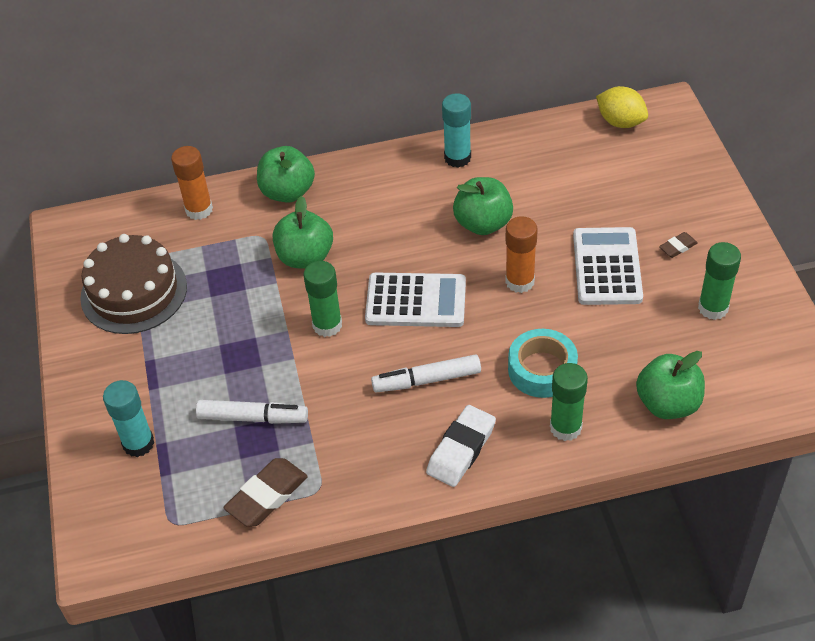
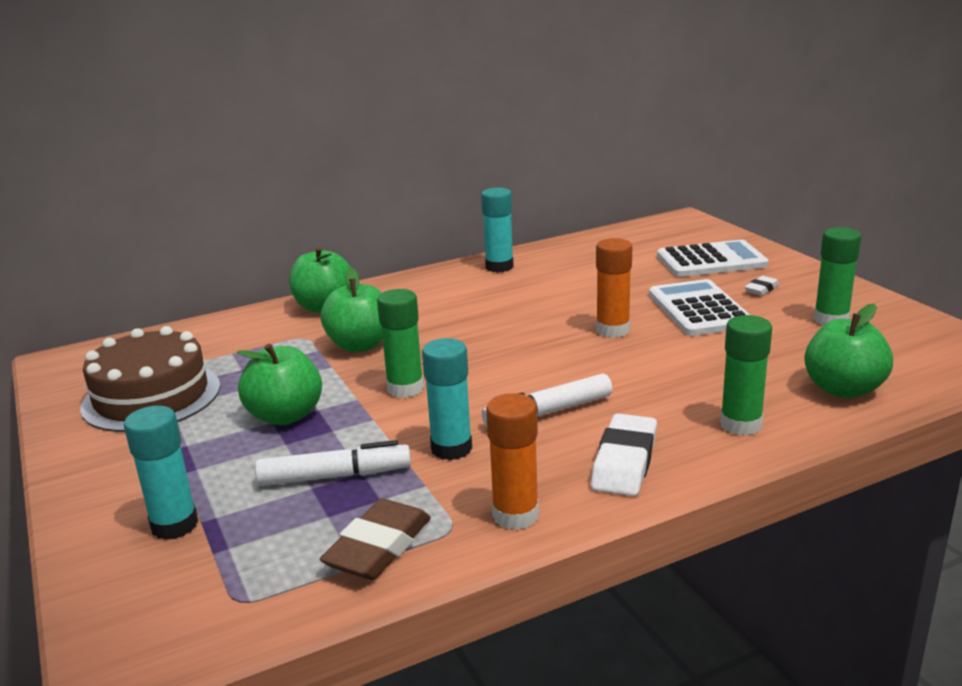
camera: 15 degrees left, 25 degrees down
orange glue stick [171,146,213,220] -> orange glue stick moved to [486,393,539,530]
white calculator [365,273,466,327] -> white calculator moved to [657,240,769,277]
green apple [453,177,513,235] -> green apple moved to [237,344,322,425]
turquoise tape [508,329,578,398] -> none
yellow lemon [596,86,648,128] -> none
brown eraser [659,232,698,258] -> white eraser [745,276,779,296]
none -> turquoise glue stick [422,338,472,460]

